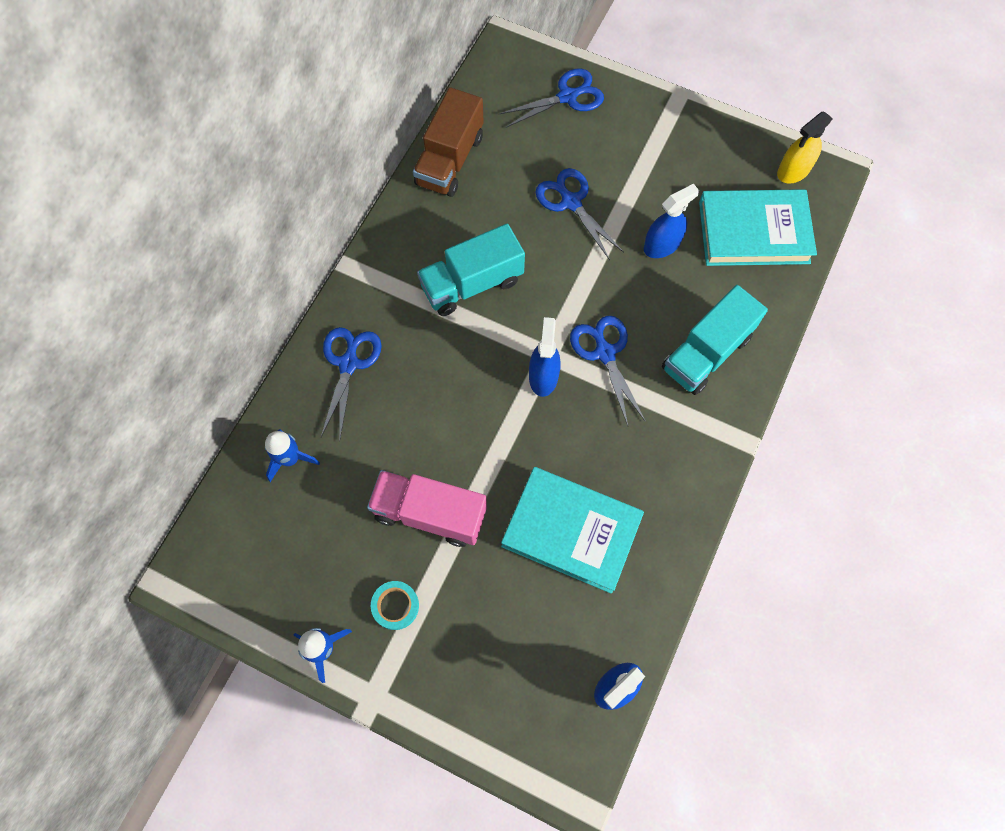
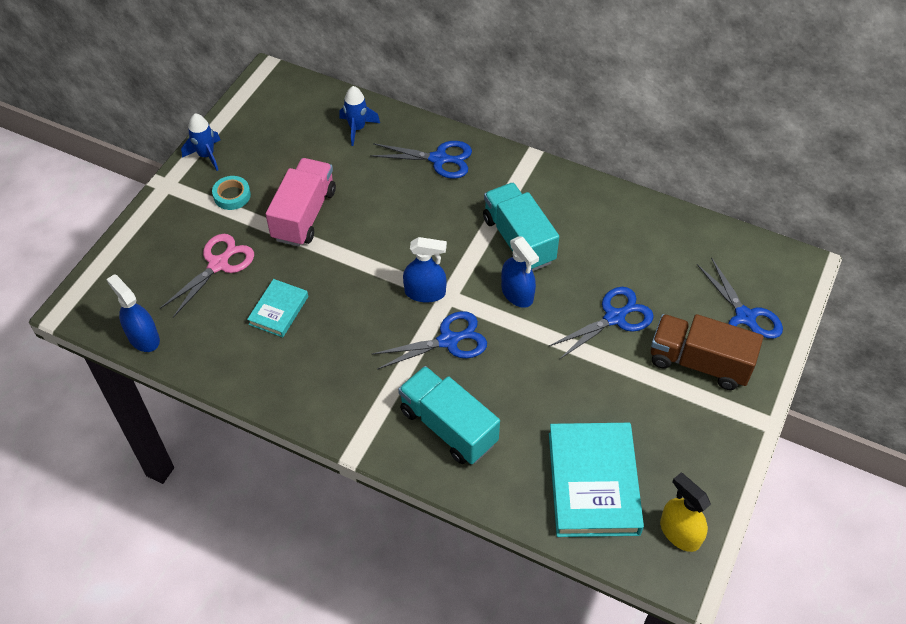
camera: 90 degrees right, 15 degrees down
brown truck [413,87,483,197] -> brown truck moved to [651,314,763,390]
turquoise book [501,467,644,594] -> turquoise book [247,279,308,337], size x0.53
blue spray bottle [644,184,699,258] -> blue spray bottle moved to [501,236,539,308]
none -> pink scissors [160,234,254,318]

